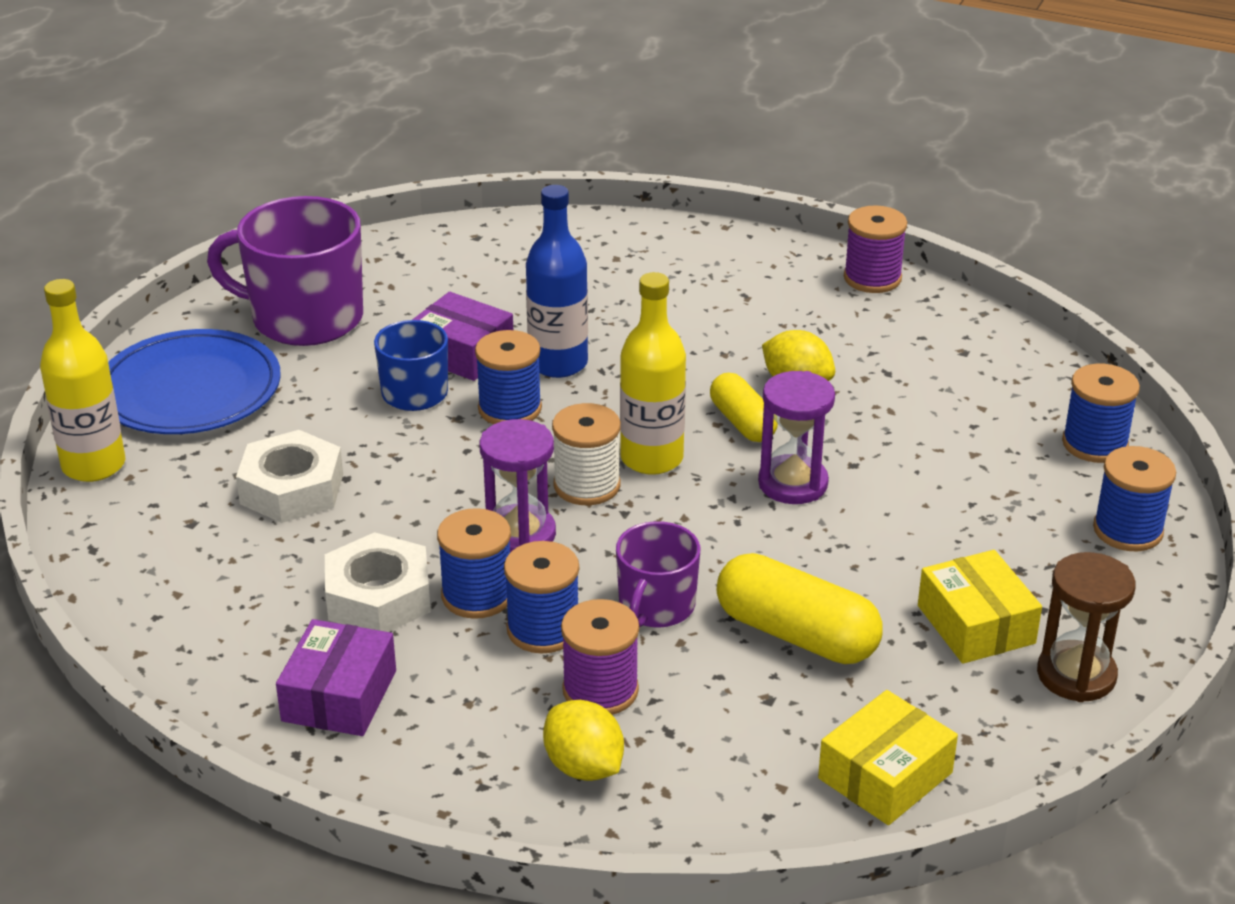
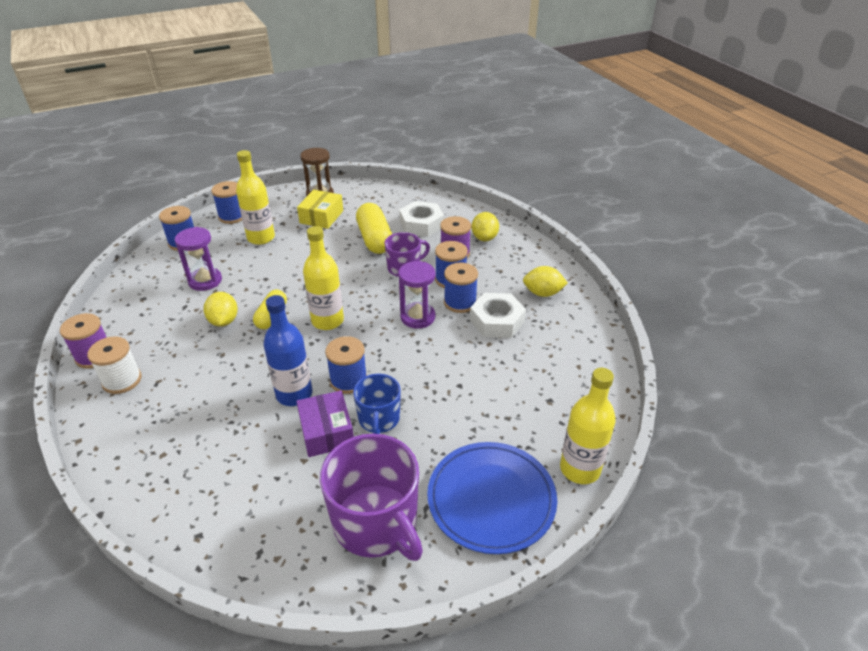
camera: 140 degrees left, 5 degrees up
white nut [236,430,343,523] -> white nut moved to [399,201,444,237]
purple box [276,619,396,736] -> yellow lemon [523,266,568,297]
white spool [552,403,621,505] -> white spool moved to [87,336,141,394]
purple hourglass [758,371,835,504] -> purple hourglass moved to [175,227,222,291]
yellow box [818,690,958,825] -> none
none -> yellow bottle [236,150,275,245]

